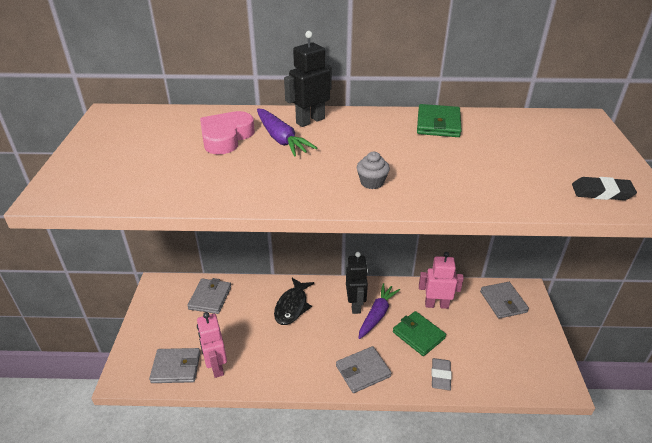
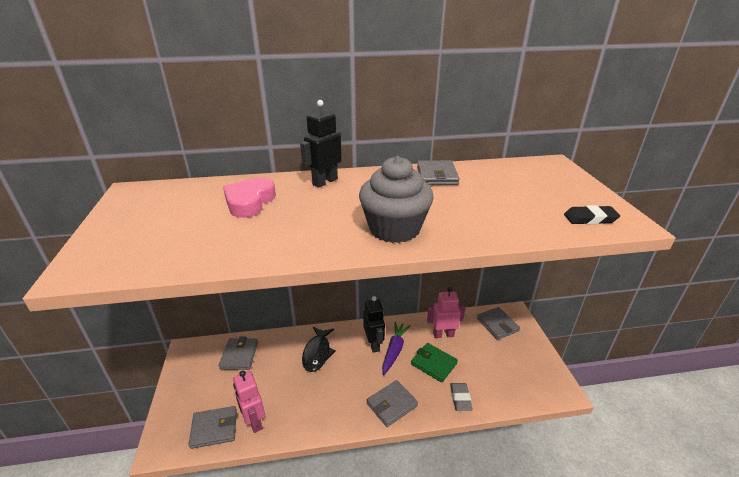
camera: 10 degrees left, 5 degrees down
purple carrot [257,109,317,156] -> none
grey cupcake [357,152,390,189] -> grey cupcake [359,156,433,243], size x2.37
green wallet [417,104,462,137] -> grey wallet [417,160,460,185]

